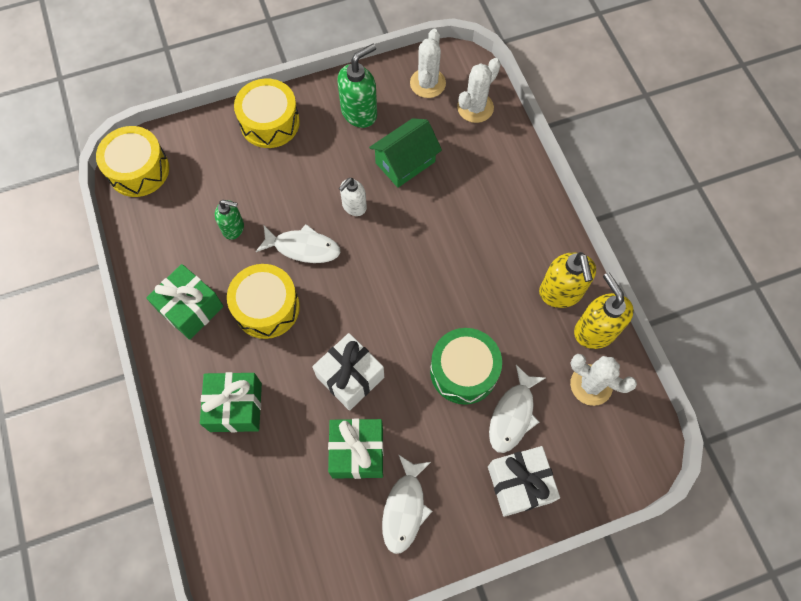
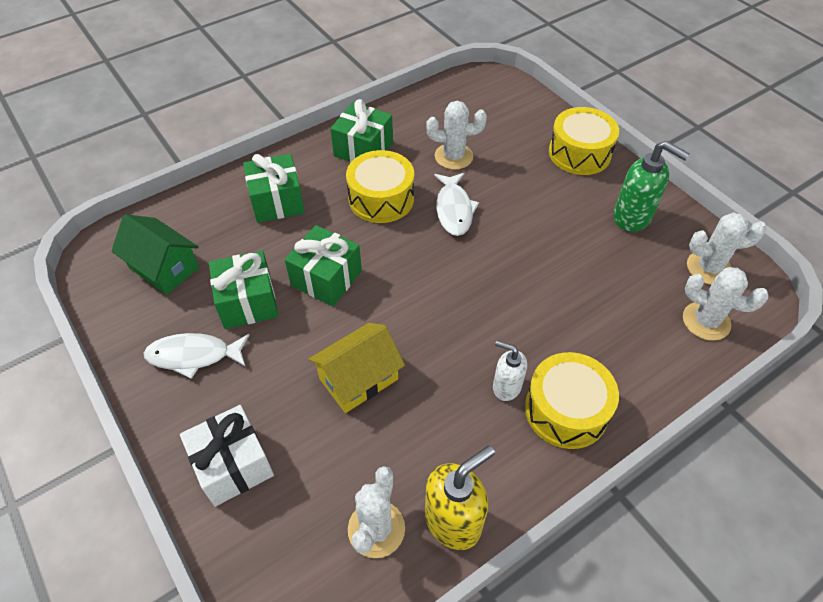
camera: 75 degrees right, 15 degrees down
yellow drum [96,126,169,197] -> yellow drum moved to [525,352,619,449]
green soap dispenser [215,200,244,240] -> white cactus [427,101,487,170]
white gift [312,333,384,411] -> green gift [285,225,362,306]
white soap dispenser [339,178,367,216] -> white soap dispenser moved to [493,340,527,401]
green house [369,118,442,188] -> green house moved to [111,214,199,295]
green drum [430,328,502,405] -> yellow house [309,323,405,413]
white fish [489,365,545,453] -> none
yellow soap dispenser [539,252,596,308] -> none

